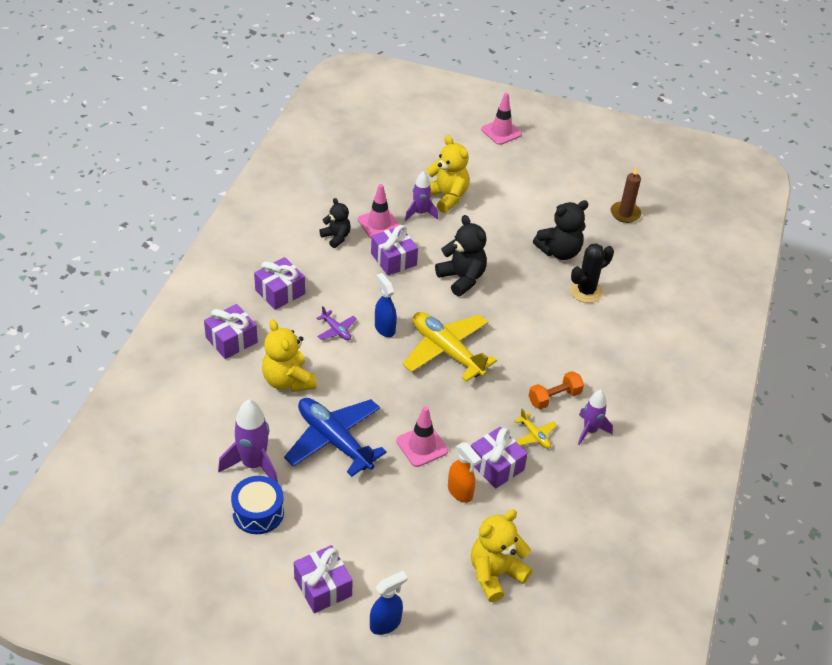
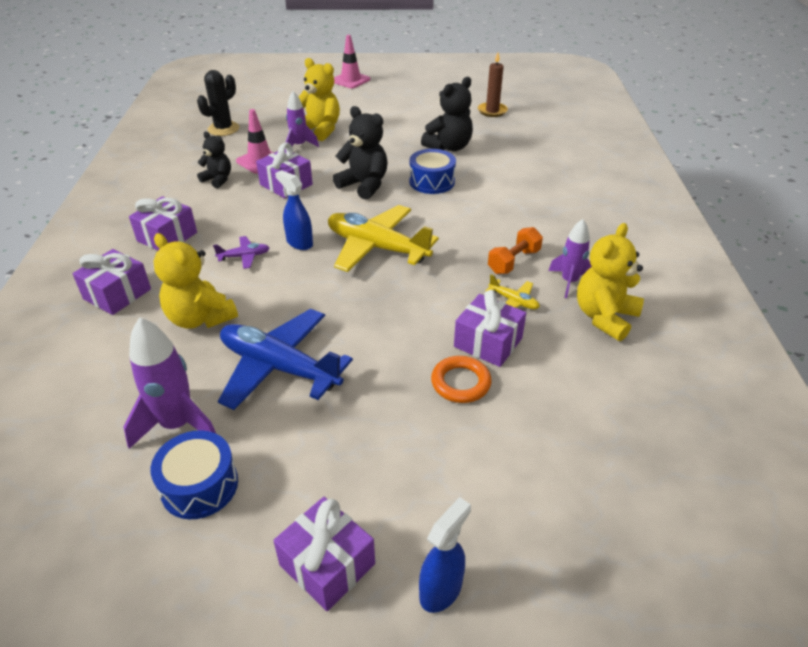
camera: 15 degrees left, 5 degrees down
purple plane [316,306,357,340] -> purple plane turned 45 degrees counterclockwise [213,236,270,269]
pink traffic cone [396,406,448,467] -> none
orange spray bottle [448,442,481,503] -> orange ring [431,356,492,403]
yellow teddy bear [471,510,532,602] -> yellow teddy bear moved to [577,223,644,341]
black cactus [570,243,614,303] -> black cactus moved to [197,70,239,136]
none -> blue drum [409,149,456,194]

